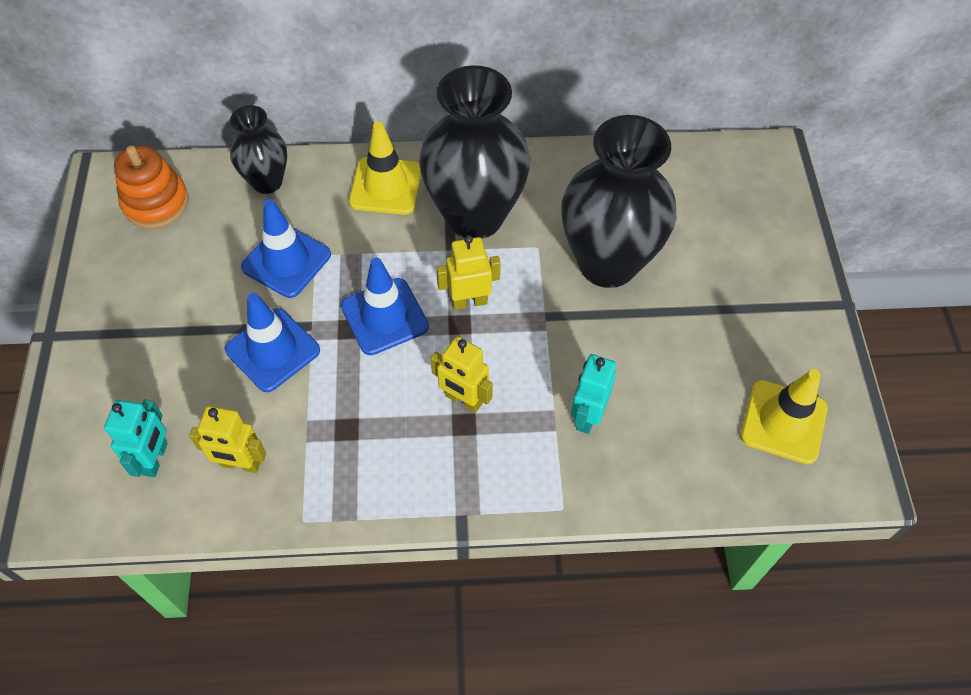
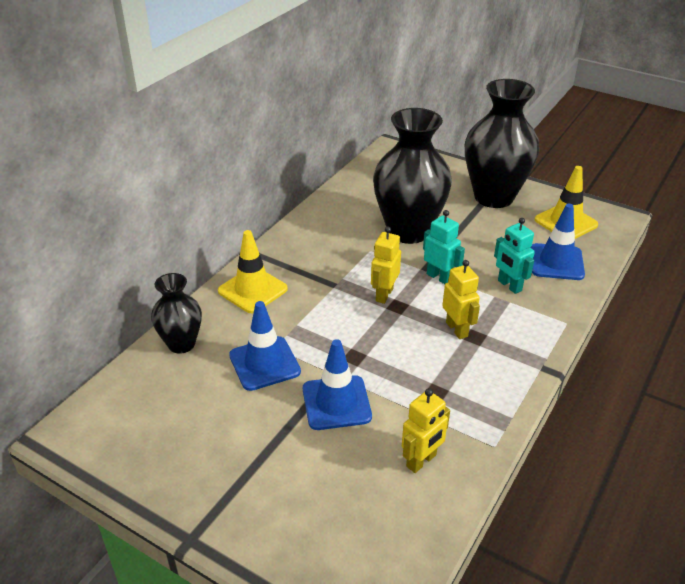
camera: 55 degrees left, 20 degrees down
turquoise robot [104,399,168,477] -> turquoise robot moved to [423,210,465,284]
orange stacking toy [114,145,188,228] -> none
blue traffic cone [341,258,429,355] -> blue traffic cone moved to [530,204,585,280]
black vase [419,65,530,239] -> black vase moved to [465,79,539,208]
yellow robot [431,336,493,413] -> yellow robot turned 90 degrees counterclockwise [442,260,480,339]

